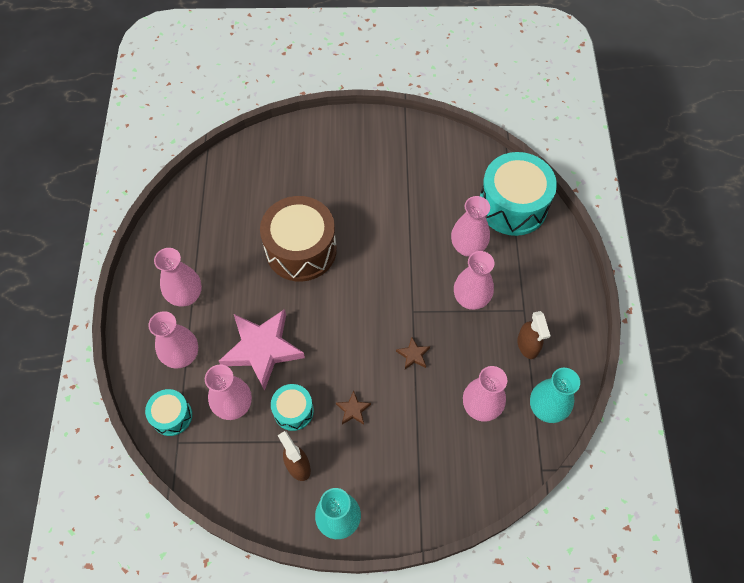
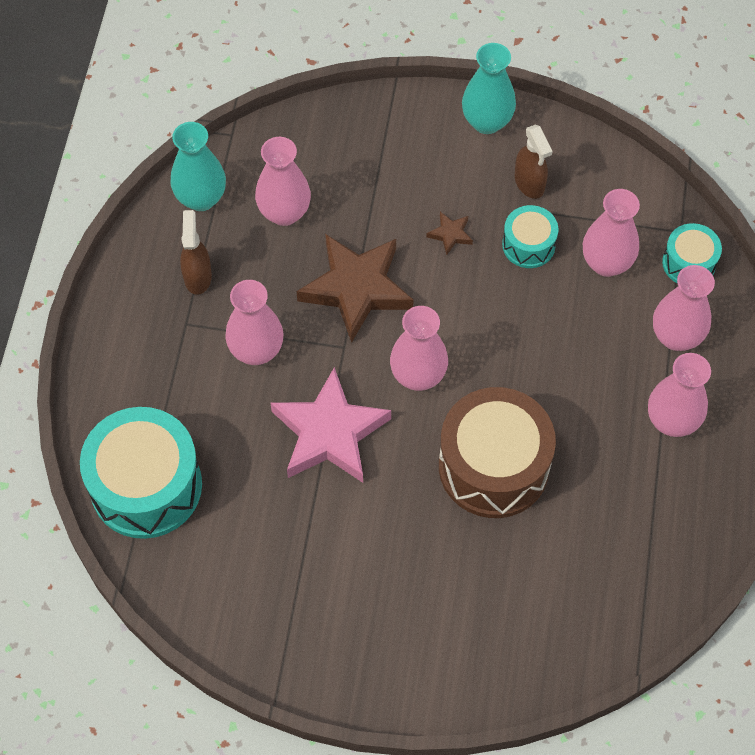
camera: 170 degrees left, 0 degrees up
pink star [219,309,305,391] -> pink star moved to [271,367,391,483]
brown star [396,337,430,369] -> brown star [297,234,413,343], size x2.44
pink vase [451,196,490,257] -> pink vase moved to [390,306,448,391]

